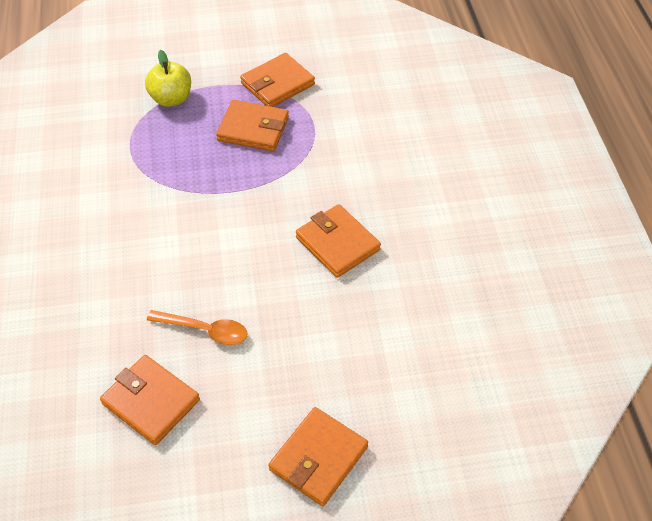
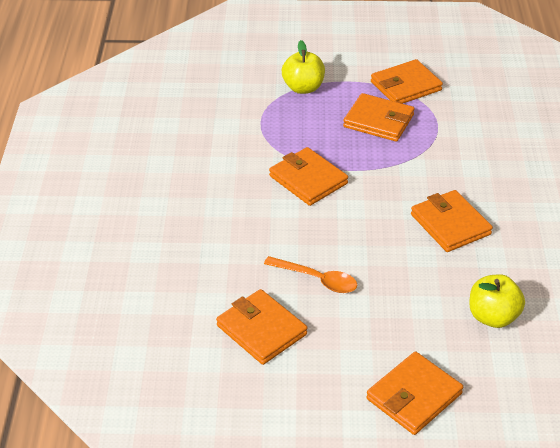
camera: 10 degrees right, 10 degrees down
none -> orange wallet [269,147,348,206]
none -> yellow apple [469,274,525,328]

